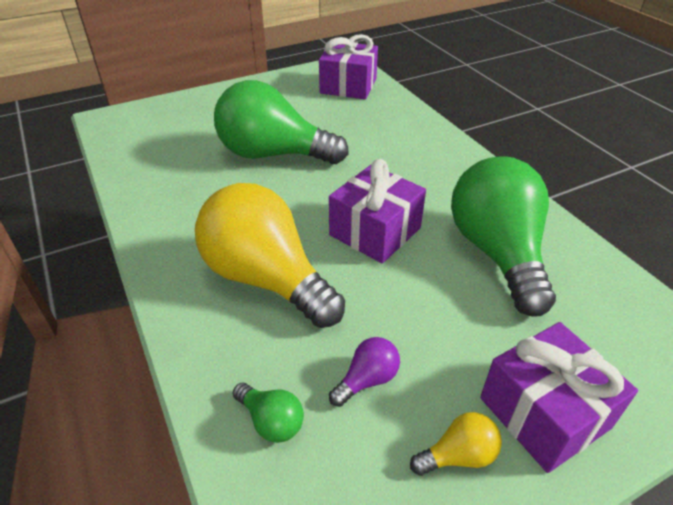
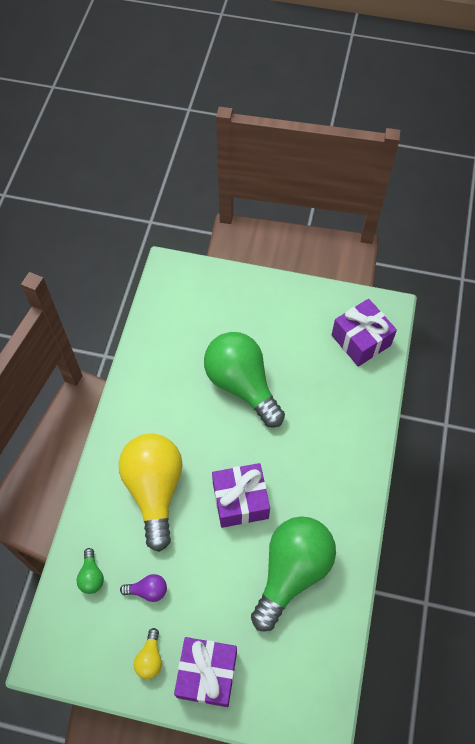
camera: 40 degrees right, 20 degrees up
yellow light bulb [410,412,502,476] -> yellow light bulb turned 75 degrees clockwise [134,628,162,679]

